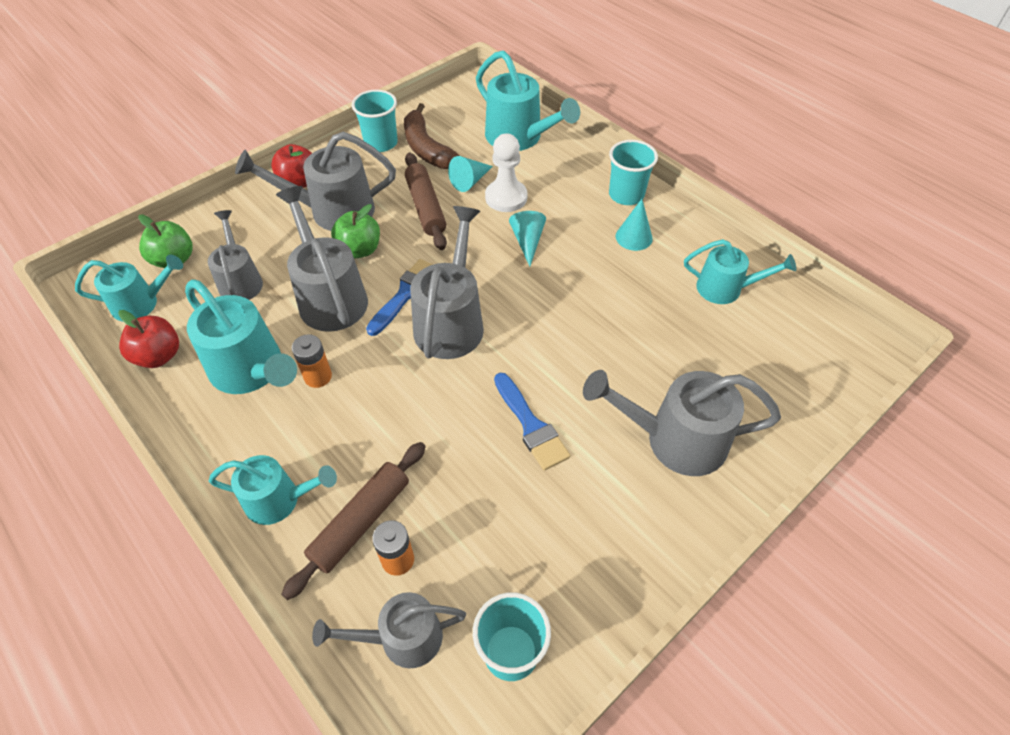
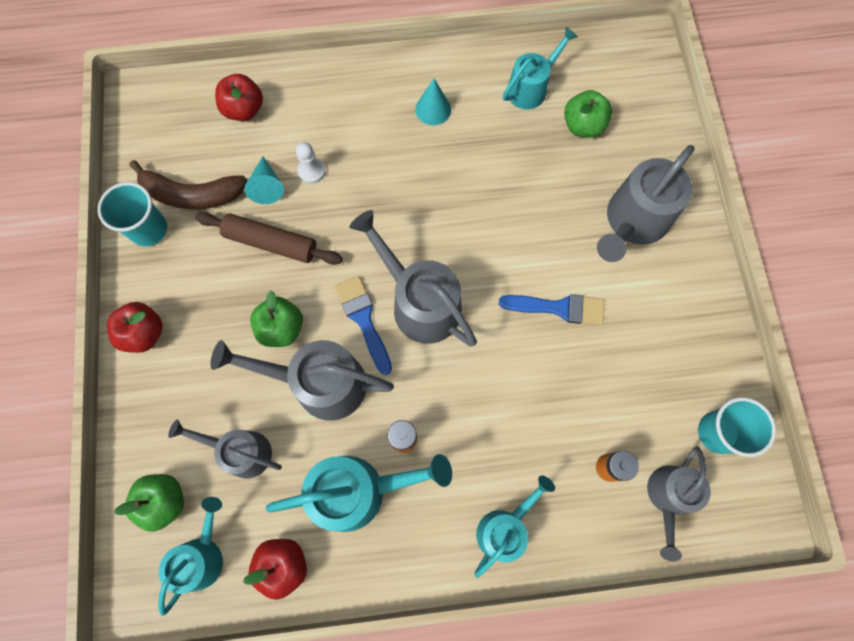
camera: 55 degrees left, 20 degrees up
grey watering can [235,132,396,231] -> none
brown rolling pin [281,442,426,600] -> none
turquoise watering can [476,50,580,151] -> red apple [215,74,263,121]
white pawn [485,133,528,212] -> white pawn [296,142,325,184], size x0.62
turquoise cone [509,211,546,267] -> none
turquoise cup [609,140,658,205] -> none
none -> green apple [564,90,612,138]

